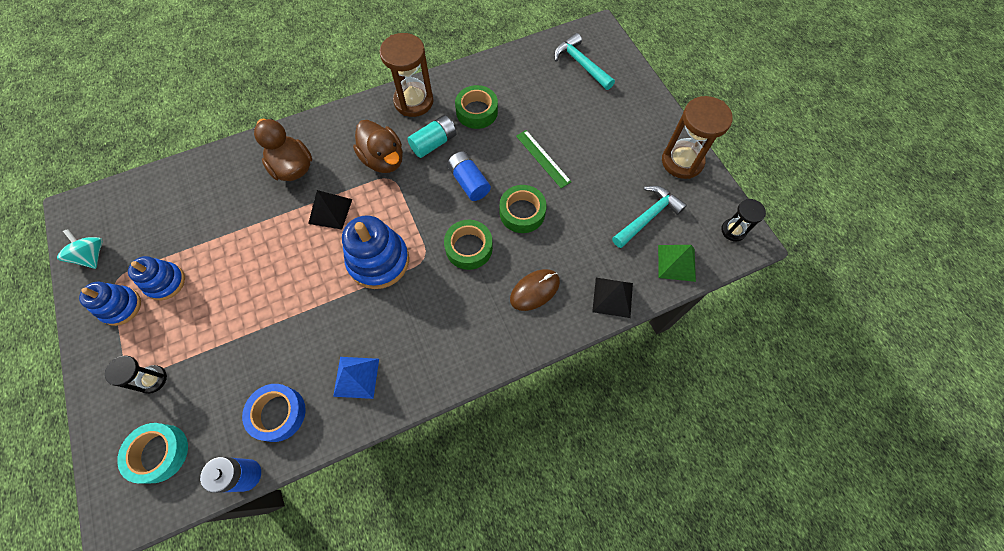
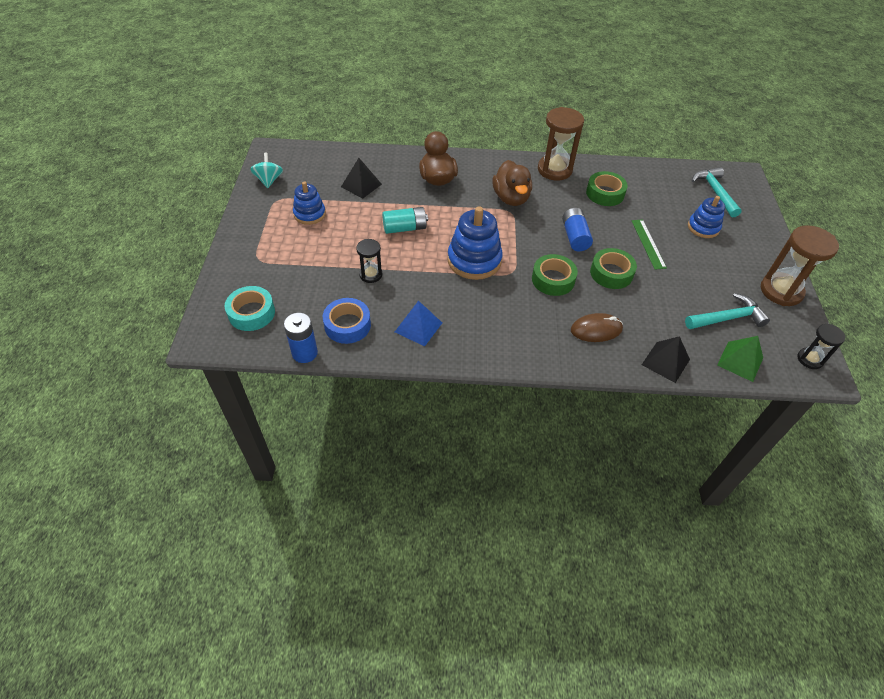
camera: 25 degrees right, 15 degrees down
blue stacking toy [79,282,141,326] -> blue stacking toy moved to [688,196,725,238]
black hourglass [105,355,167,394] -> black hourglass moved to [356,239,382,283]
black pyramid [308,190,352,229] -> black pyramid moved to [341,158,382,199]
turquoise battery [407,115,457,158] -> turquoise battery moved to [382,207,428,234]

